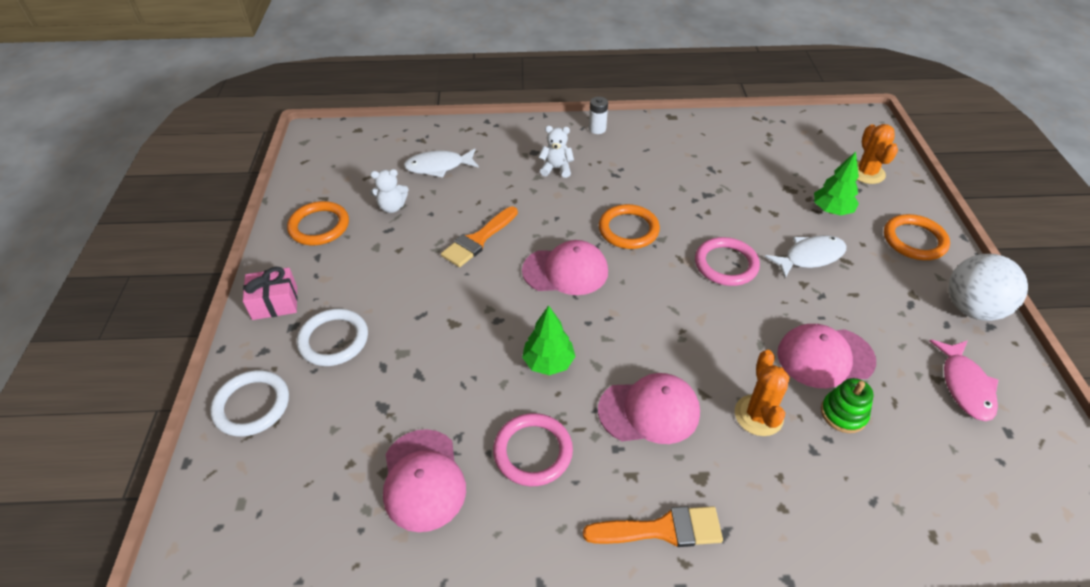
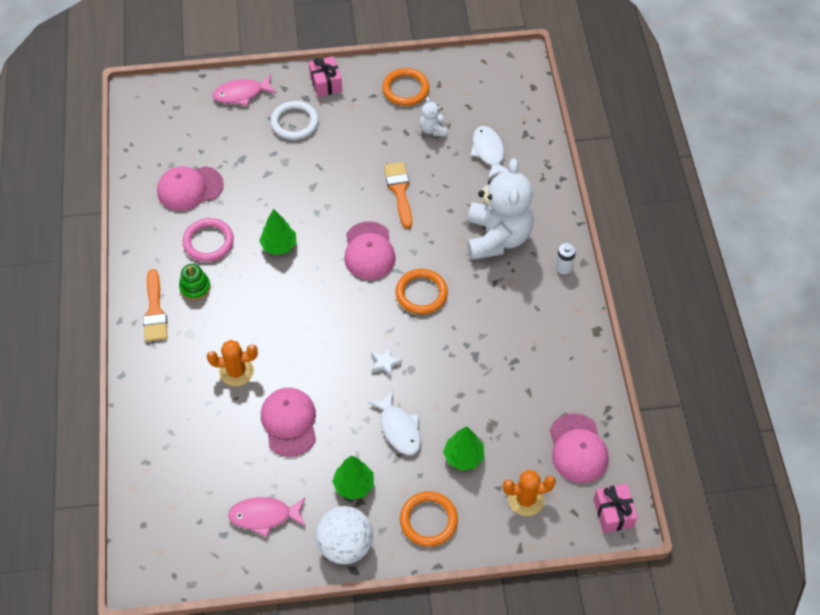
camera: 85 degrees right, 10 degrees up
white ring [210,370,289,436] -> pink fish [213,74,277,106]
orange brush [441,207,518,267] -> orange brush turned 45 degrees clockwise [384,162,412,228]
white teddy bear [538,126,574,178] -> white teddy bear [467,158,534,260], size x2.33
pink cap [598,373,700,444] -> pink cap moved to [550,413,608,483]
pink ring [695,237,760,286] -> white star [371,347,402,377]
green stacking toy [821,378,874,433] -> green stacking toy moved to [179,264,211,301]
none -> green tree [332,456,374,500]
none -> pink gift [594,484,638,533]

